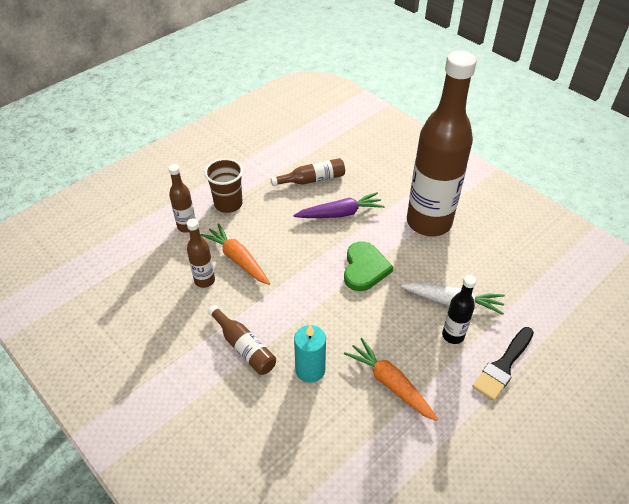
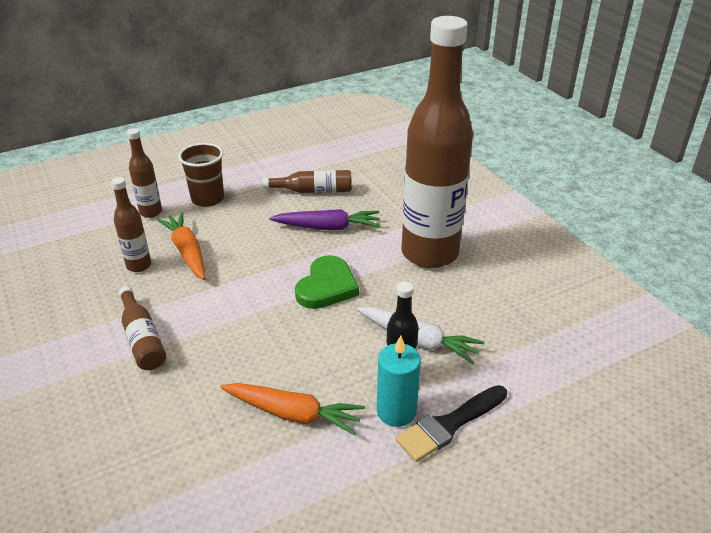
camera: 15 degrees right, 10 degrees down
turquoise candle [294,325,326,383] -> turquoise candle moved to [377,335,421,427]
orange carrot [344,338,438,421] -> orange carrot turned 135 degrees clockwise [220,383,365,435]

